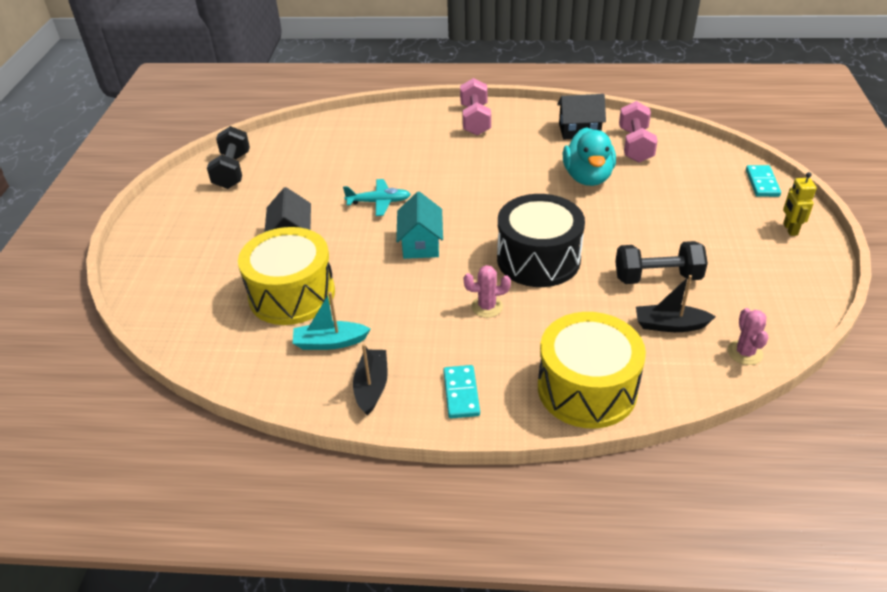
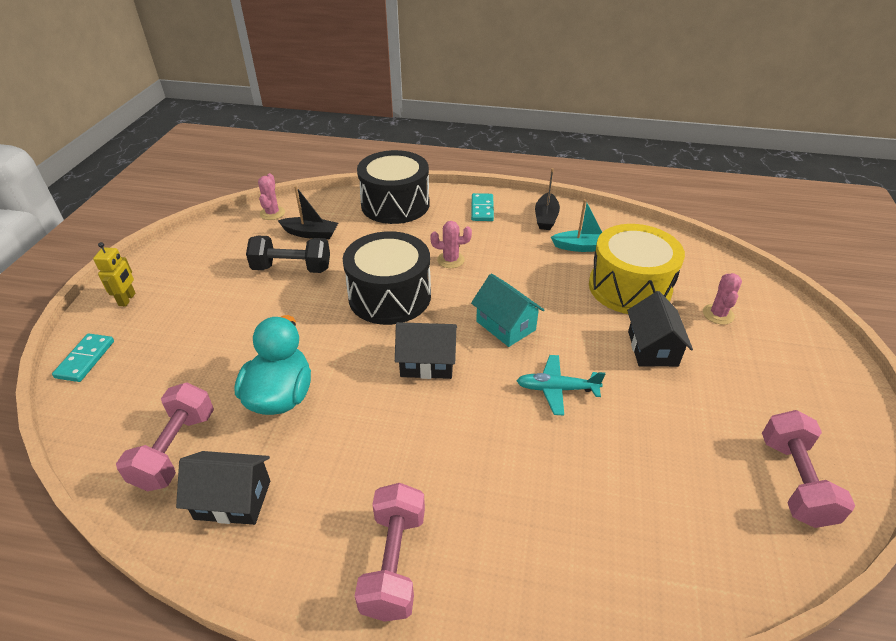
camera: 175 degrees left, 0 degrees up
black dumbbell [207,126,250,189] -> pink dumbbell [762,410,855,528]
turquoise house [396,192,443,259] -> turquoise house turned 45 degrees counterclockwise [471,273,545,347]
yellow drum [538,312,646,429] -> black drum [357,150,429,224]
none -> black house [395,322,457,379]
none -> pink cactus [703,273,742,325]

